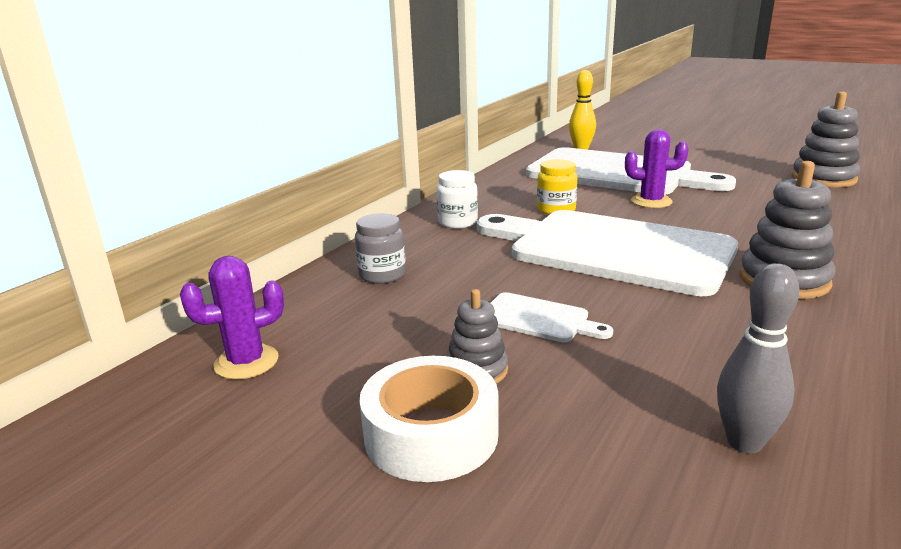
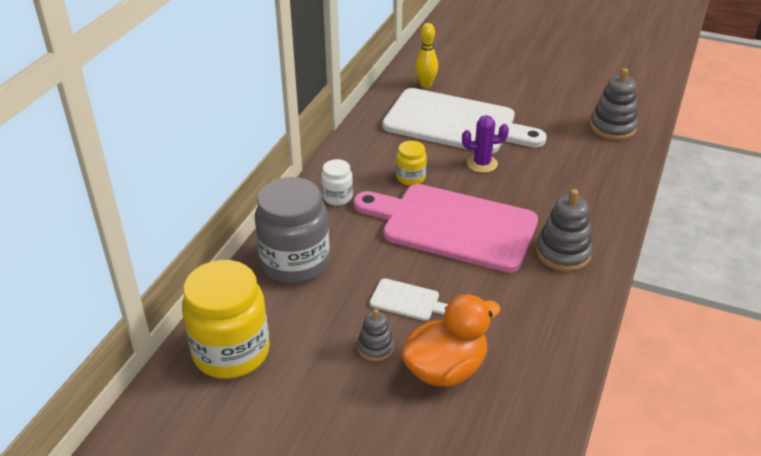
camera: 10 degrees left, 15 degrees up
purple cactus [180,256,284,380] -> yellow jar [182,260,270,379]
grey jar [355,213,406,284] -> grey jar [255,177,330,284], size x2.07
white tape [359,356,499,482] -> none
white cutting board [477,210,738,296] -> pink cutting board [353,184,538,273]
grey bowling pin [717,263,800,453] -> none
none -> orange duck [401,294,501,387]

